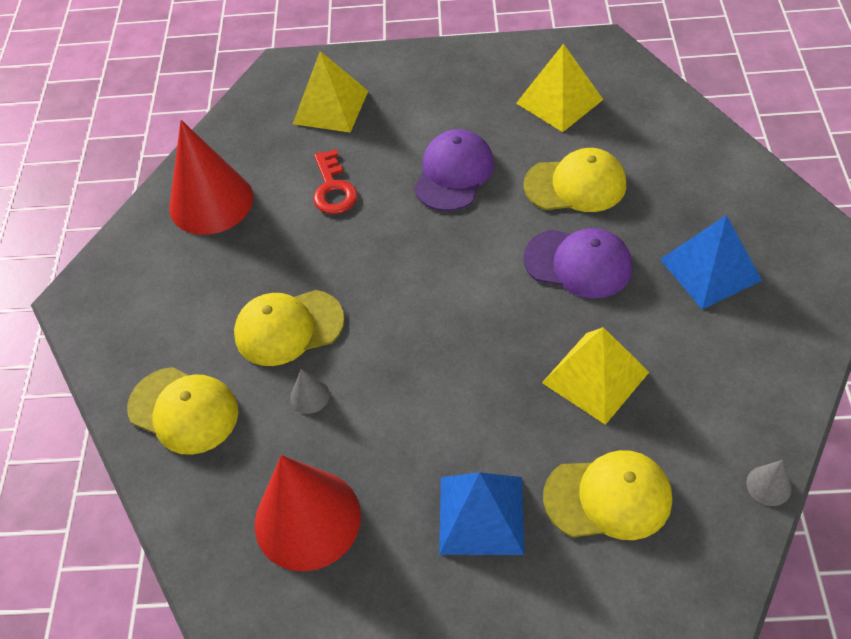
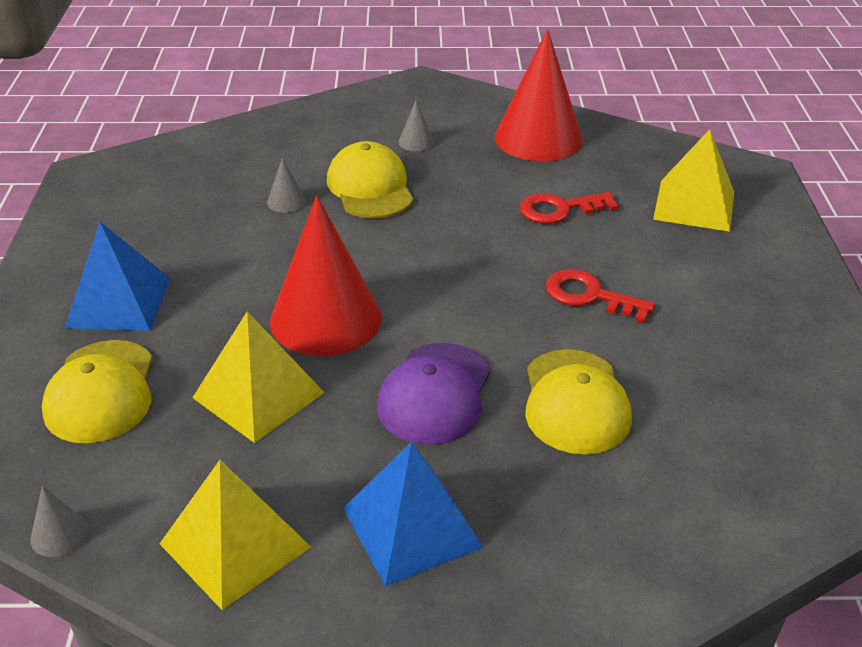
camera: 85 degrees right, 15 degrees down
yellow cap [127,367,238,455] -> none
red cone [255,455,361,572] -> red cone moved to [270,195,382,356]
purple cap [414,129,494,211] -> red key [546,269,655,323]
yellow pyramid [516,44,604,132] -> yellow pyramid moved to [160,460,311,610]
none -> grey cone [398,100,434,151]

